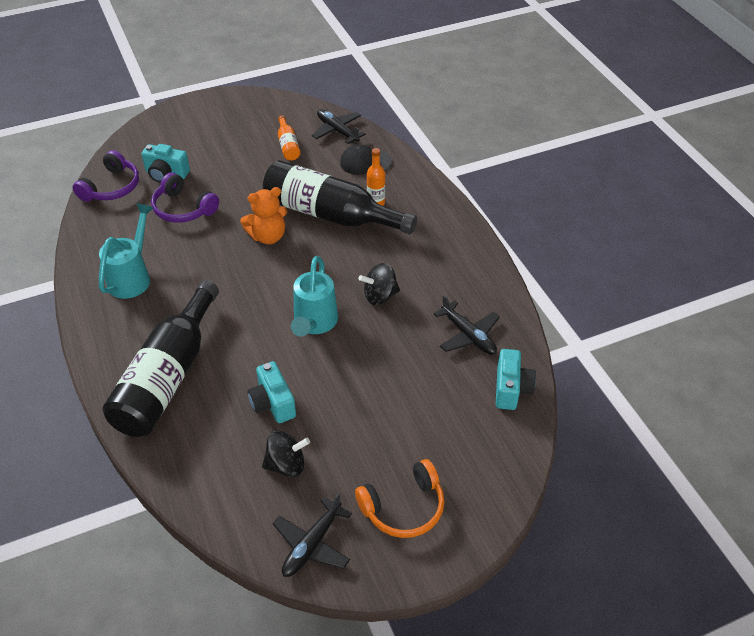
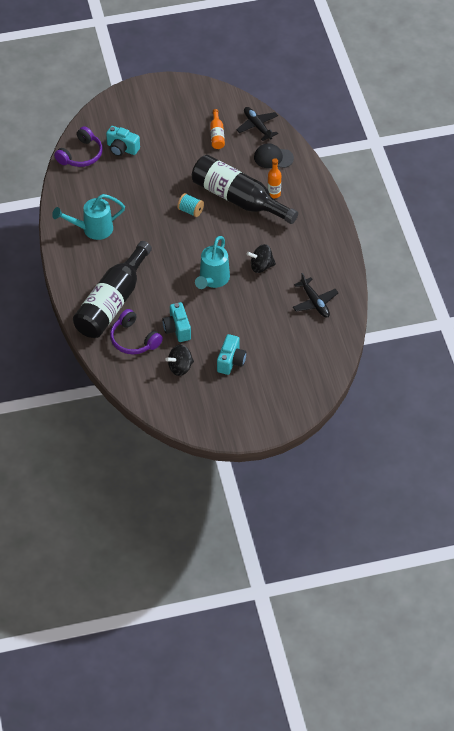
camera: 10 degrees right, 5 degrees up
turquoise watering can [99,203,154,299] -> turquoise watering can turned 135 degrees counterclockwise [52,194,125,240]
purple headphones [151,172,219,223] -> purple headphones moved to [110,309,163,354]
orange teddy bear [240,187,288,244] -> turquoise spool [177,193,204,217]
black spinning top [262,430,310,477] -> black spinning top turned 150 degrees clockwise [166,345,194,376]
black plane [273,493,352,577] -> none
orange headphones [355,459,445,538] -> none
turquoise camera [496,349,536,410] -> turquoise camera moved to [217,334,247,375]

